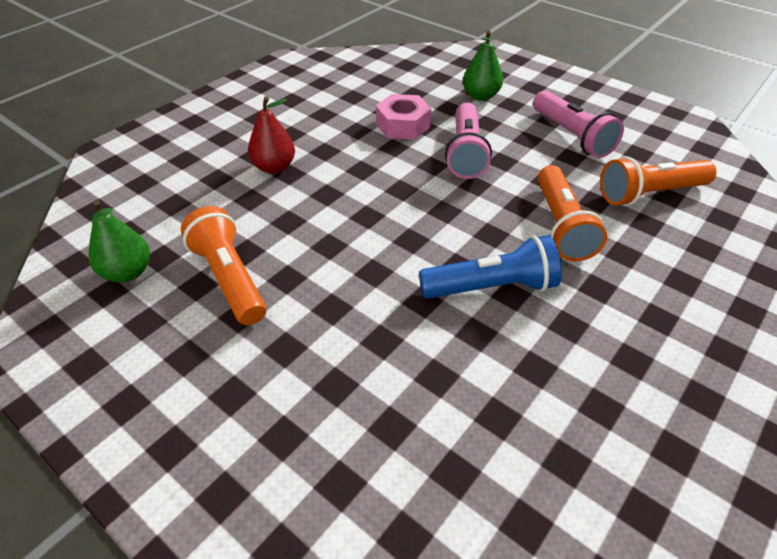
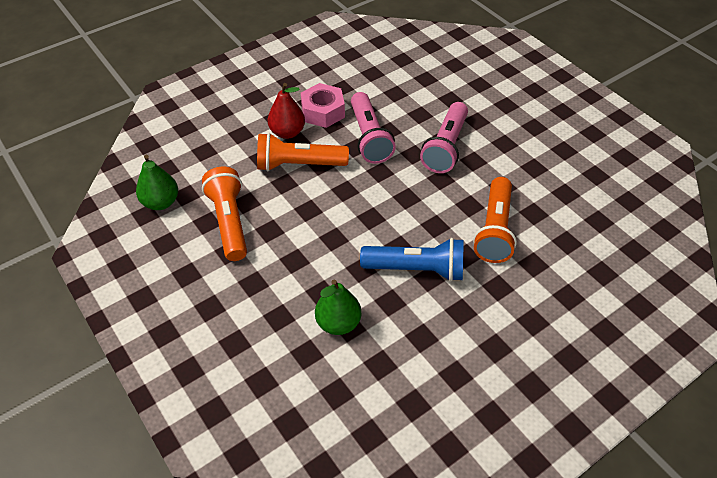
camera: 15 degrees right, 5 degrees up
pink nut [376,94,432,140] -> pink nut moved to [301,83,345,128]
green pear [463,31,503,101] -> green pear moved to [315,280,361,335]
pink flashlight [533,90,624,158] -> pink flashlight moved to [351,92,396,164]
orange flashlight [600,157,717,206] -> orange flashlight moved to [257,133,349,171]

